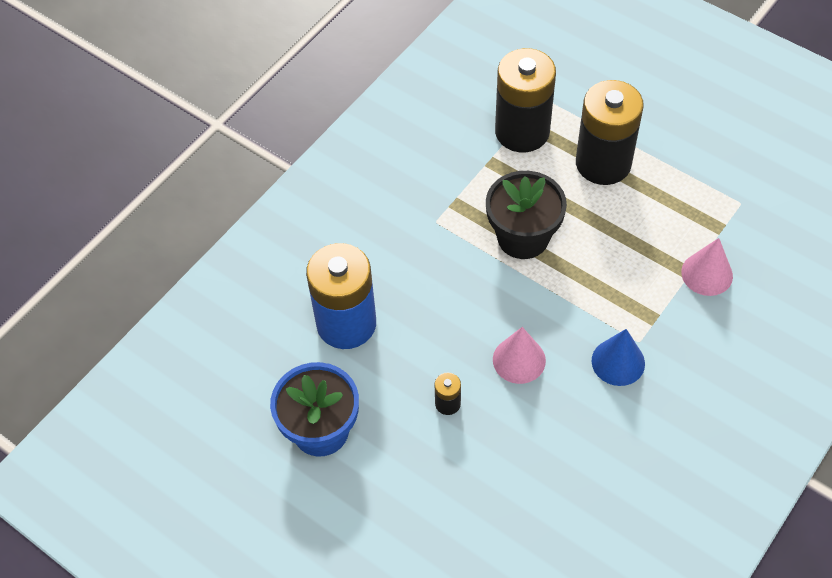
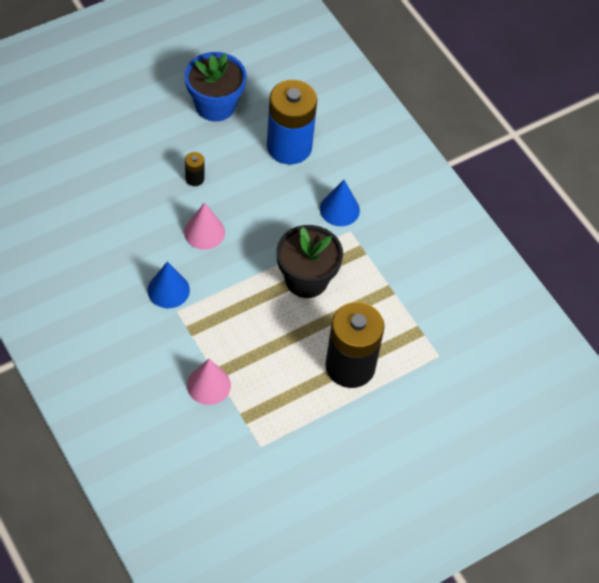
camera: 105 degrees right, 0 degrees up
black battery [495,48,556,152] -> none
none -> blue cone [320,180,360,226]

